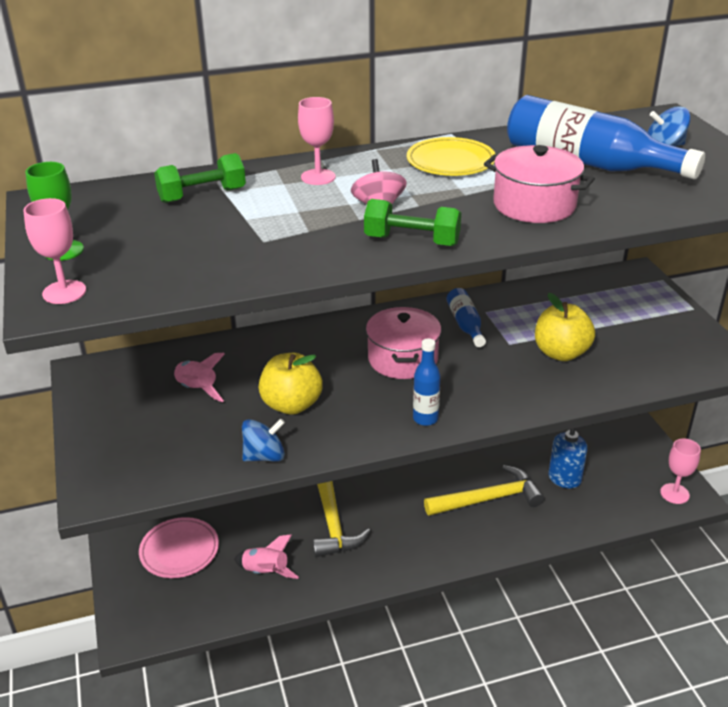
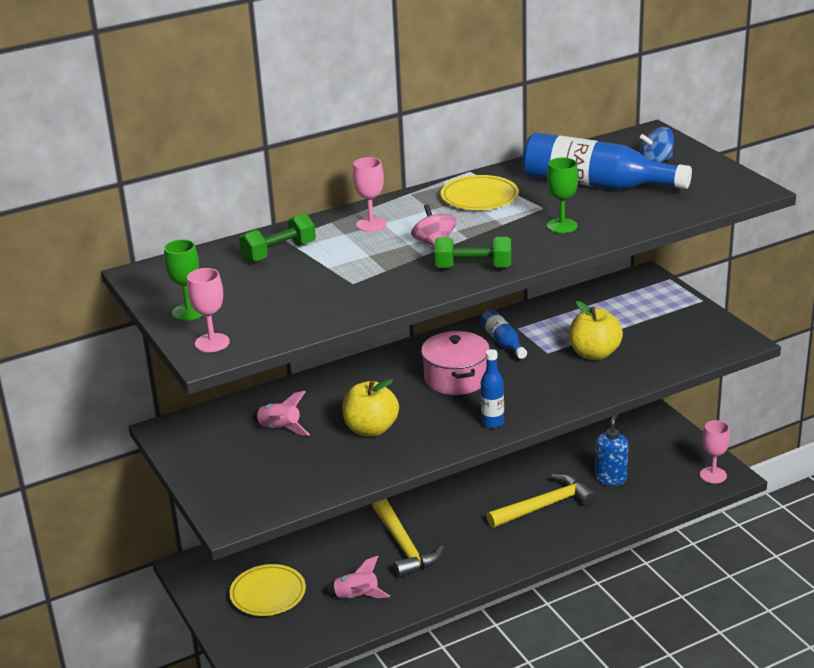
camera: 10 degrees left, 5 degrees down
pink plate [139,517,219,578] -> yellow plate [229,564,306,616]
blue spinning top [242,419,285,461] -> none
pink pot [484,145,595,223] -> green goblet [547,158,578,233]

